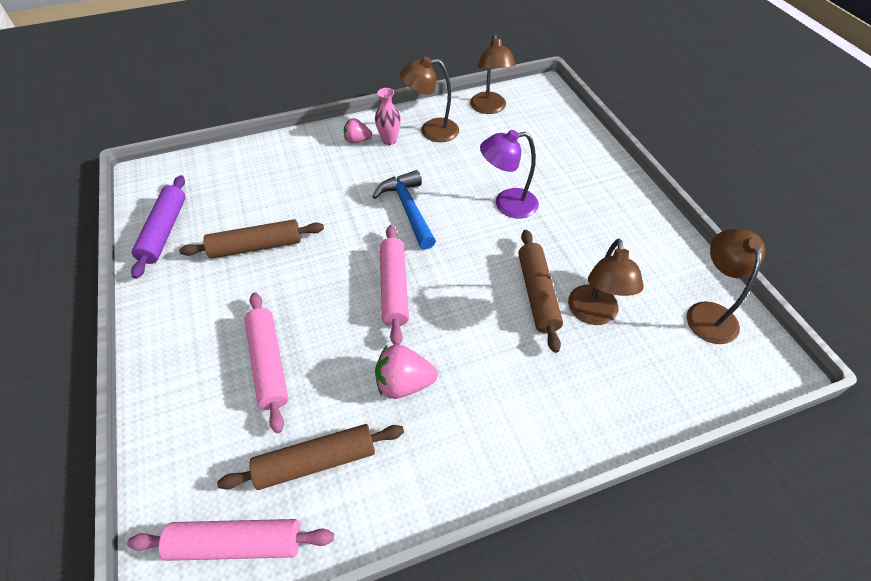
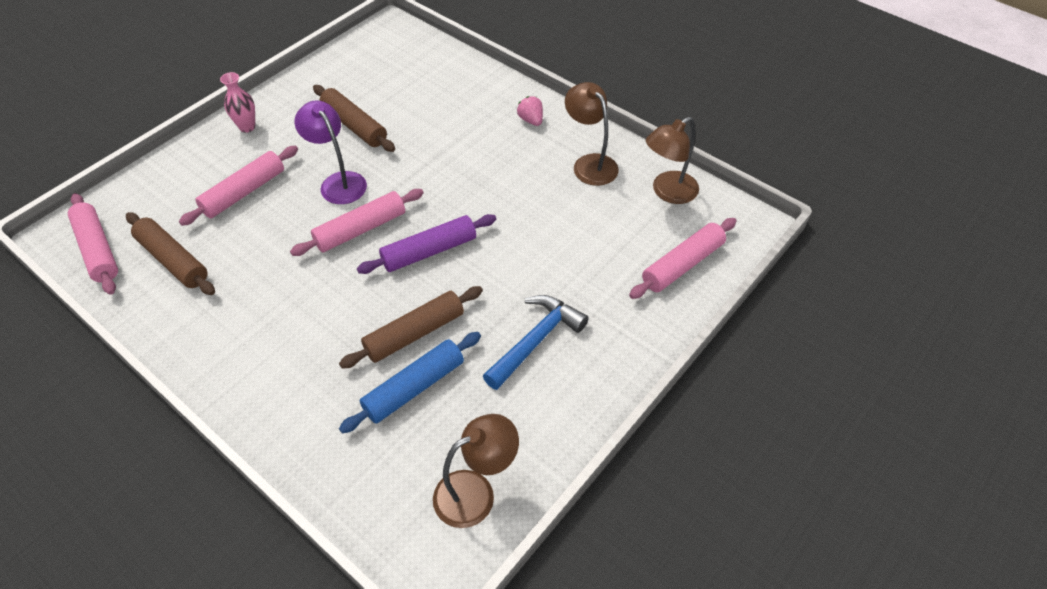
camera: 60 degrees right, 0 degrees up
purple rolling pin [131,175,186,279] -> purple rolling pin moved to [357,214,496,274]
blue hammer [372,170,436,250] -> blue hammer moved to [483,295,589,390]
pink vase [375,88,401,145] -> pink vase moved to [220,72,255,133]
pink strawberry [375,344,438,399] -> none
purple lamp [480,130,539,219] -> purple lamp moved to [294,100,367,204]
brown lamp [568,239,644,325] -> blue rolling pin [339,332,481,433]
none -> pink rolling pin [629,218,736,299]

